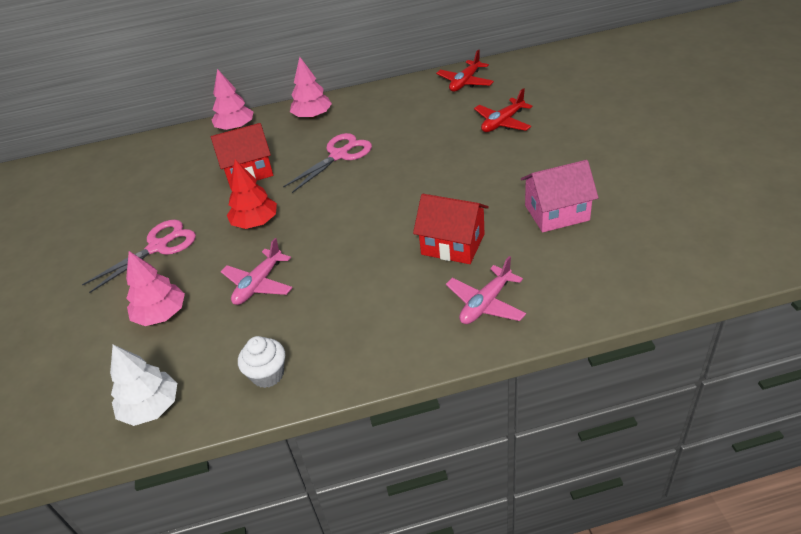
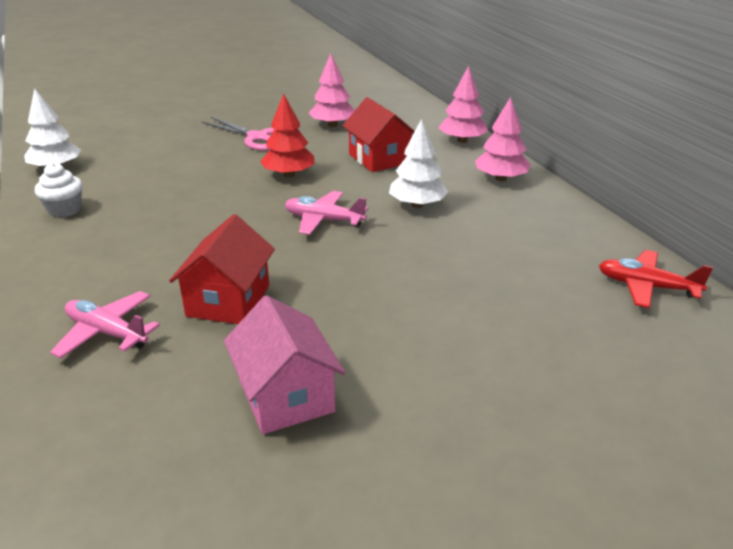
camera: 75 degrees right, 10 degrees down
pink tree [126,251,185,326] -> pink tree moved to [309,53,355,127]
pink plane [221,238,293,305] -> pink plane moved to [285,191,368,235]
pink scissors [283,133,372,193] -> white tree [389,118,448,208]
red plane [474,88,533,132] -> none

